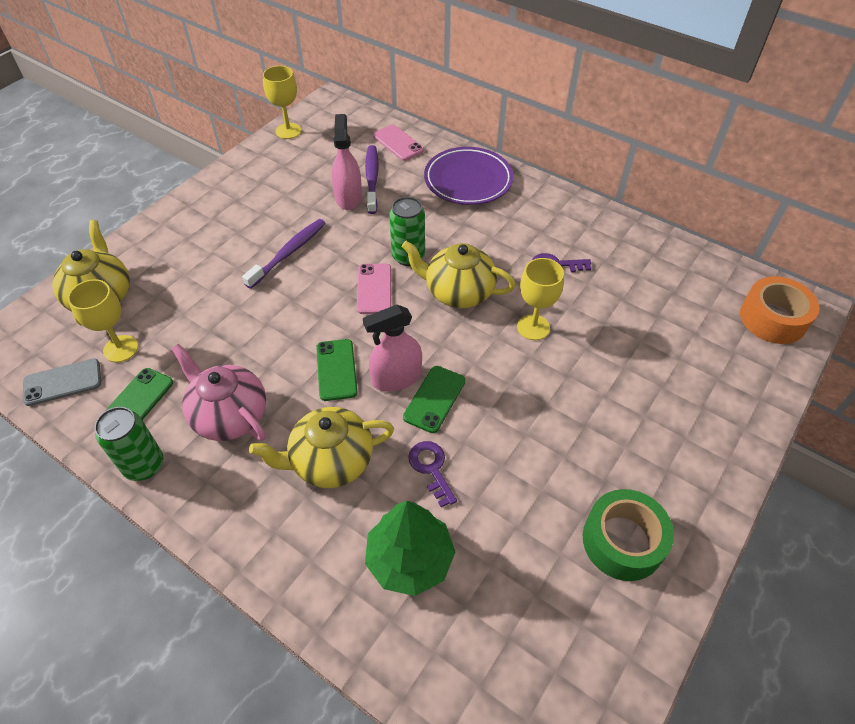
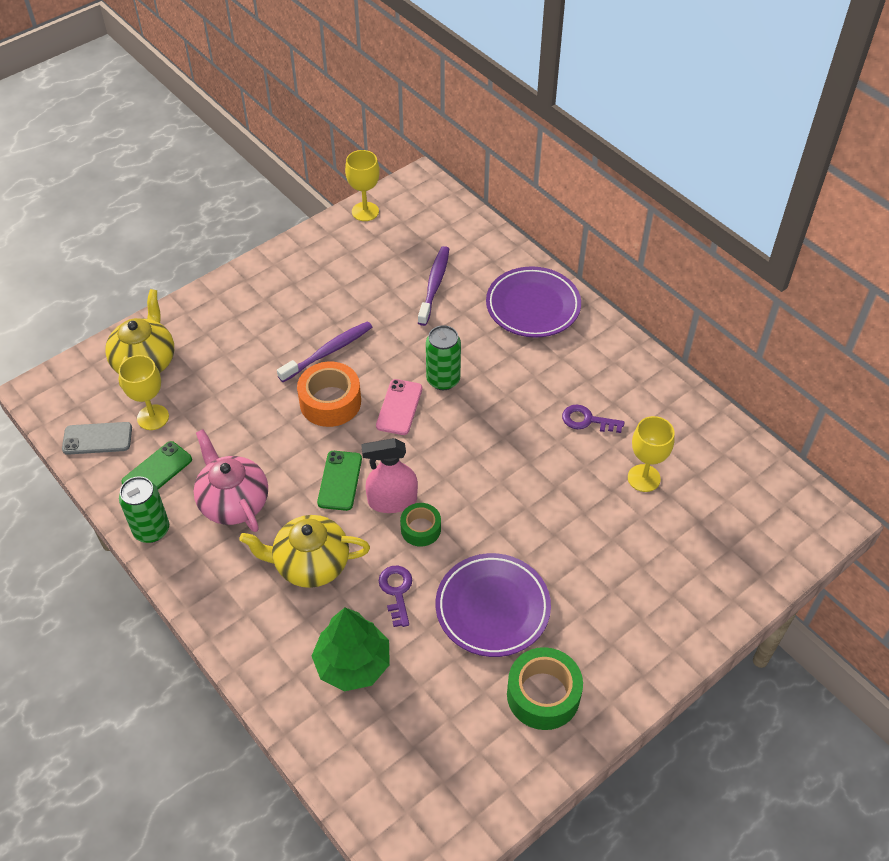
camera: 15 degrees right, 0 degrees up
pink spray bottle [332,114,362,210] -> none
pink phone [373,124,424,161] -> none
yellow teapot [402,241,515,308] -> none
green phone [403,366,465,433] -> green tape [400,503,441,547]
yellow goblet [517,258,564,340] -> yellow goblet moved to [628,416,675,492]
orange tape [740,276,820,344] -> orange tape moved to [297,361,361,427]
none -> purple plate [436,553,551,657]

